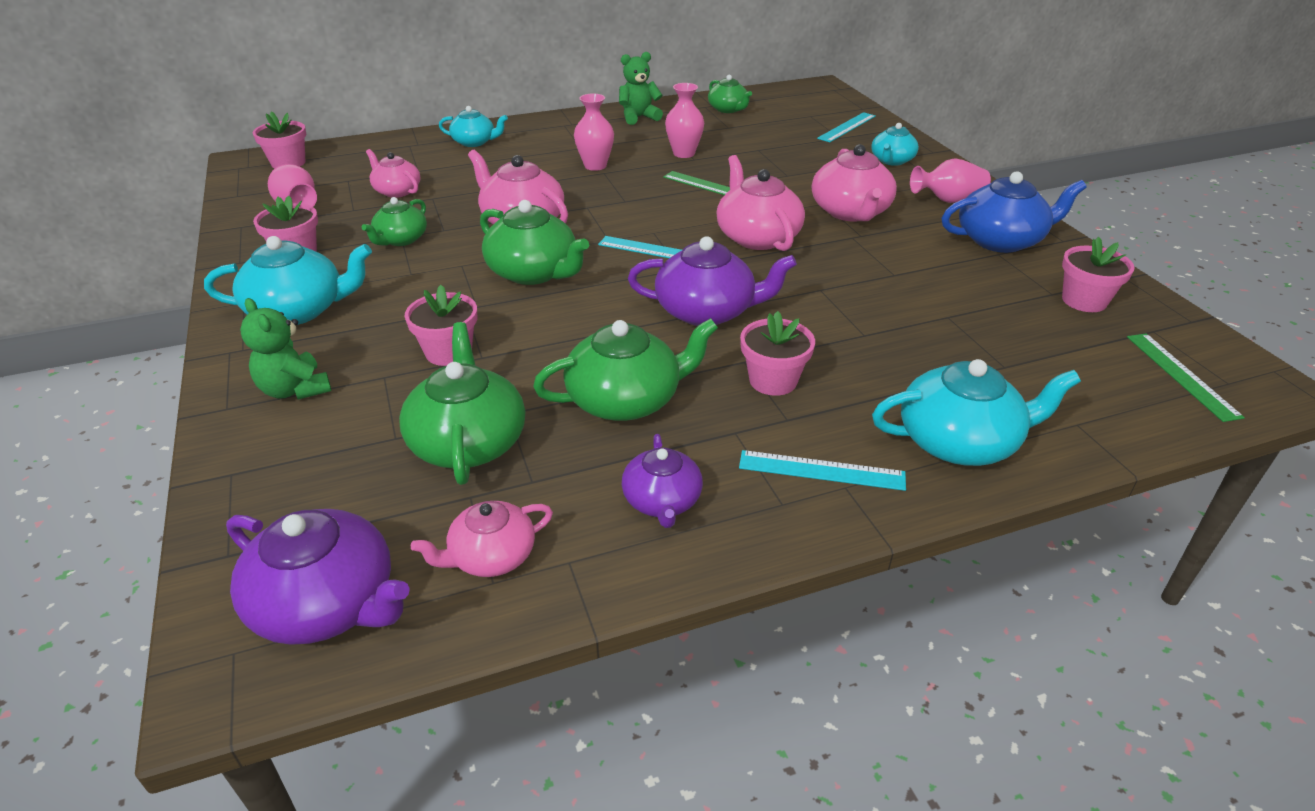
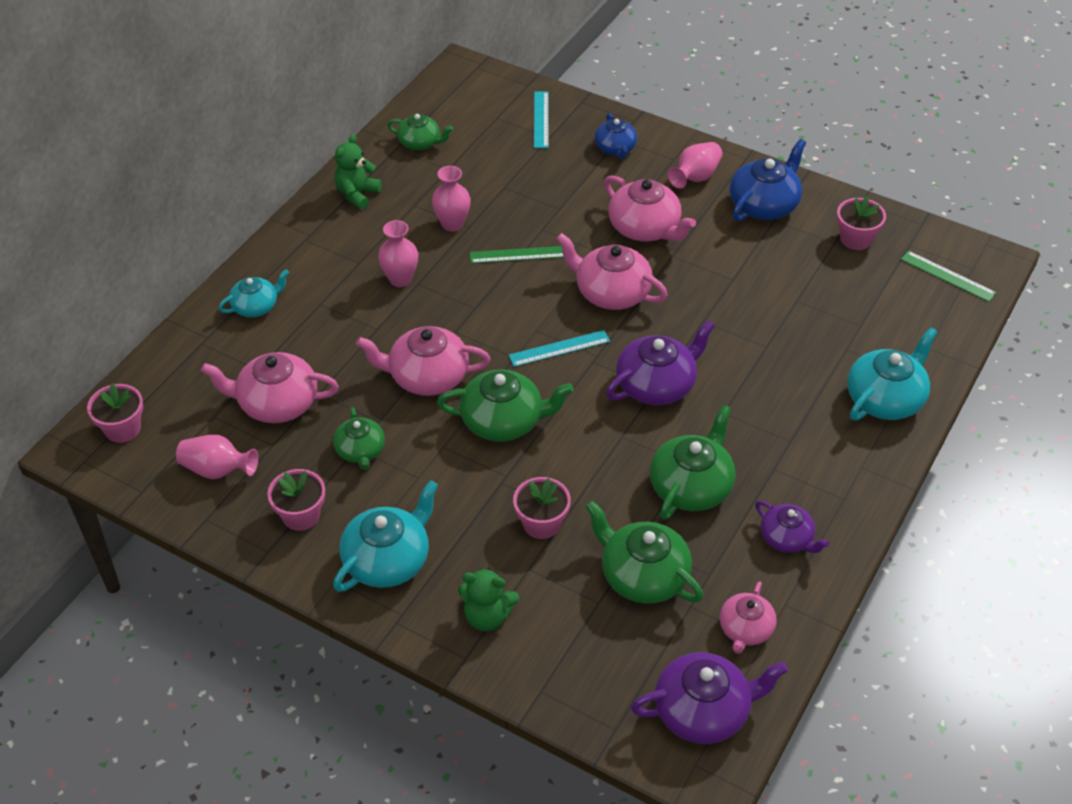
camera: 40 degrees left, 10 degrees up
pink teapot [366,149,420,198] -> pink teapot [201,352,339,423], size x1.62
turquoise ruler [739,450,906,491] -> none
pink flower pot [740,311,815,396] -> none
turquoise teapot [871,123,919,166] -> blue teapot [595,113,637,159]

